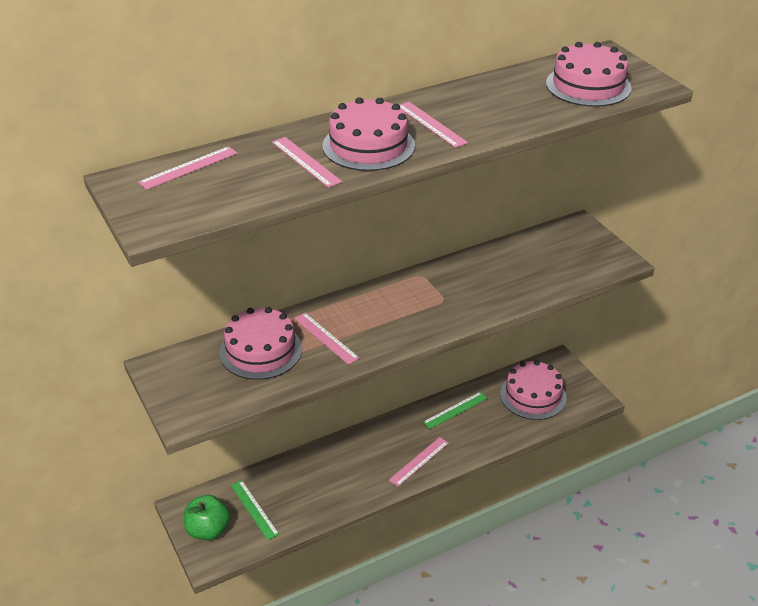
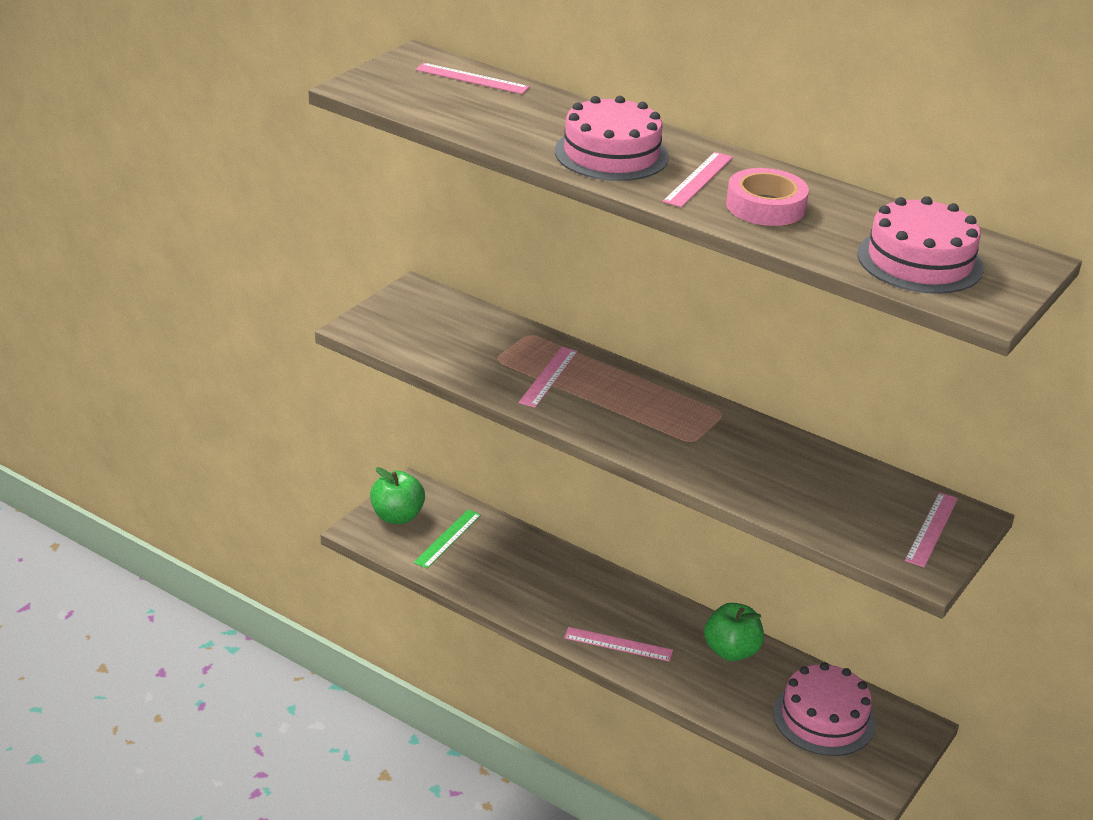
camera: 60 degrees right, 5 degrees down
pink cake [219,307,302,380] -> none
pink ruler [272,137,342,188] -> pink ruler moved to [905,492,958,567]
green ruler [423,392,488,429] -> green apple [704,603,764,661]
none -> pink tape [726,168,809,226]

